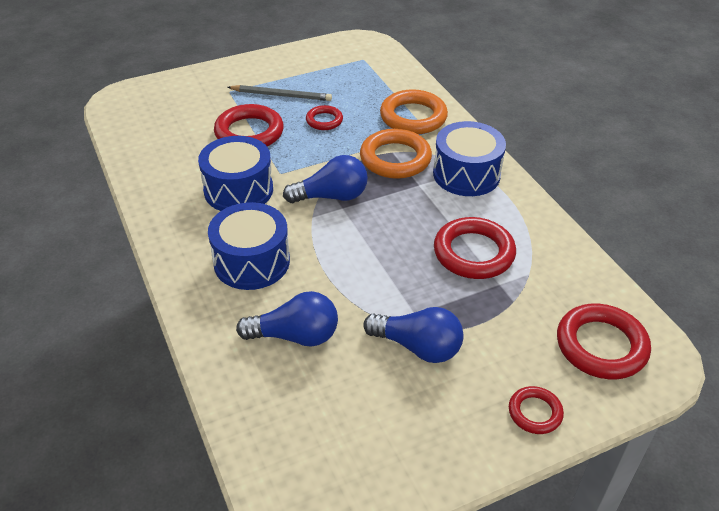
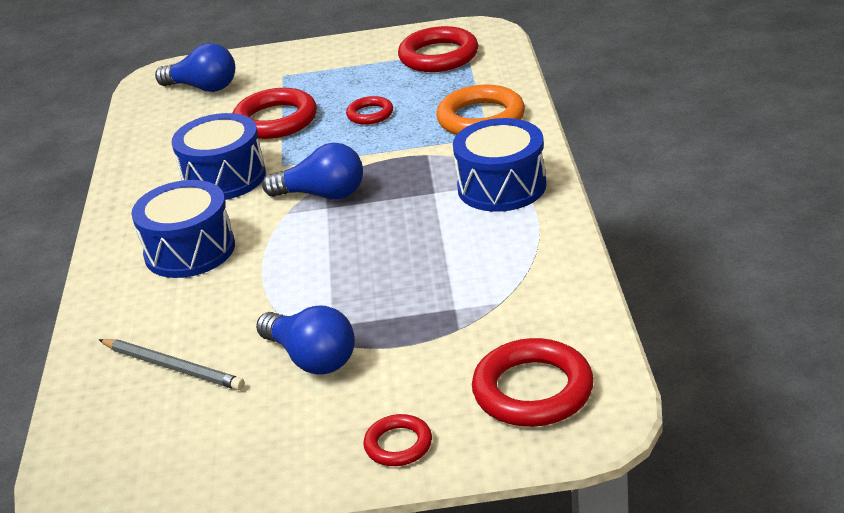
camera: 25 degrees right, 10 degrees down
grey pencil [227,85,332,101] -> grey pencil moved to [99,339,245,390]
blue light bulb [236,291,338,347] -> blue light bulb moved to [155,43,235,92]
orange ring [360,129,432,179] -> none
red ring [434,217,516,279] -> red ring moved to [398,26,478,72]

